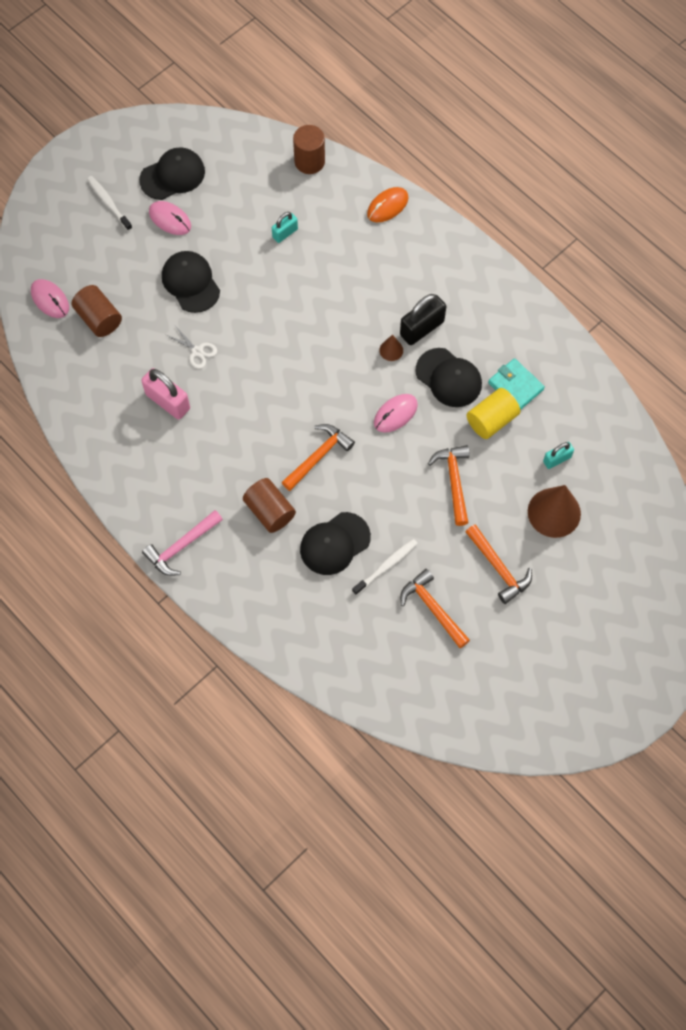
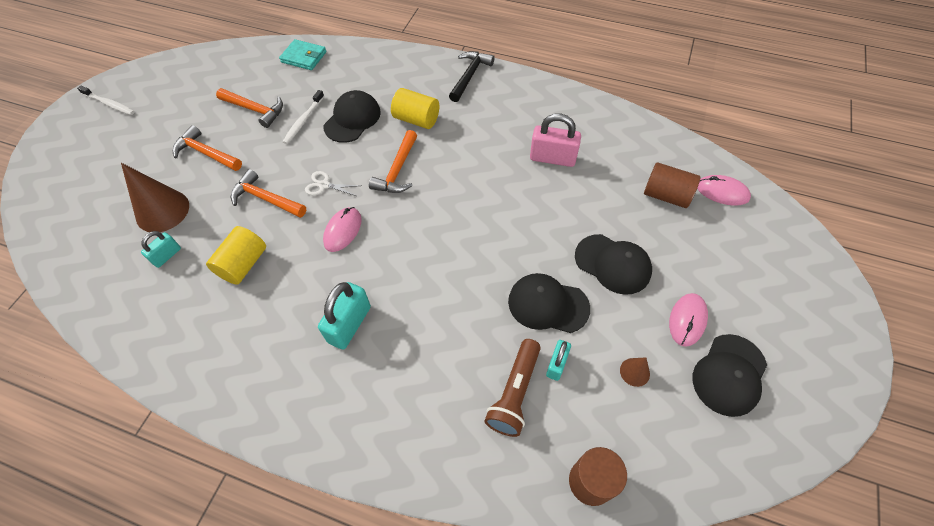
camera: 155 degrees right, 10 degrees down
white toothbrush [87,176,132,231] -> white toothbrush moved to [77,86,135,115]
pink hammer [142,510,223,576] -> black hammer [449,51,495,102]
pink mouse [149,201,191,235] -> pink mouse turned 75 degrees counterclockwise [669,293,708,347]
white scissors [166,326,217,369] -> white scissors moved to [305,171,360,196]
brown cylinder [243,478,296,533] -> yellow cylinder [391,88,439,129]
orange mouse [367,187,408,222] -> none
brown cone [379,335,403,361] -> brown cone moved to [620,358,650,387]
black padlock [400,294,446,345] -> turquoise padlock [318,282,371,349]
black cap [416,348,482,407] -> black cap moved to [508,273,590,333]
orange hammer [428,445,470,526] -> orange hammer turned 150 degrees clockwise [231,169,306,218]
turquoise wallet [488,358,545,410] -> turquoise wallet moved to [279,39,326,70]
none -> brown flashlight [485,339,540,437]

